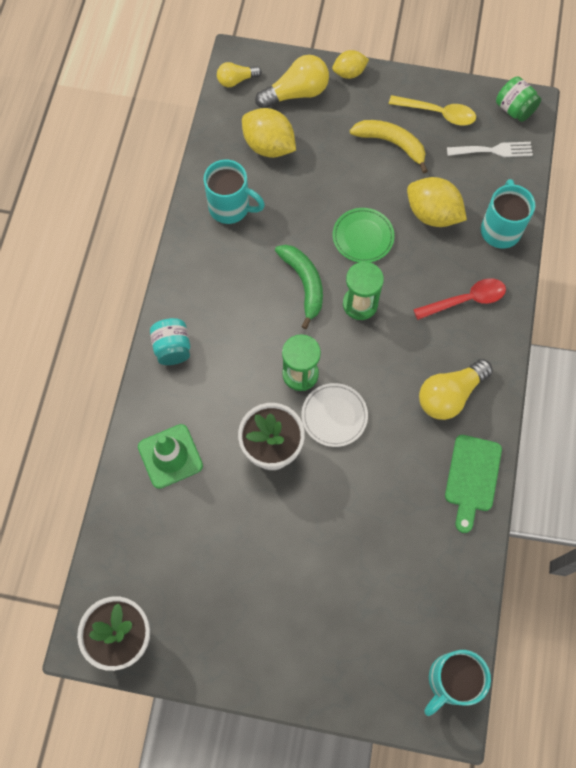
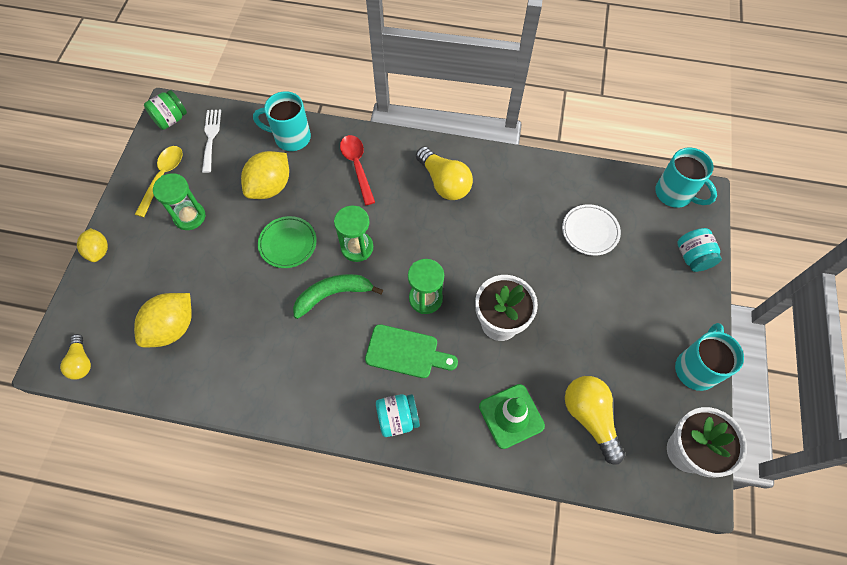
camera: 90 degrees left, 5 degrees down
turquoise mug [204,159,265,224] -> turquoise mug moved to [675,323,744,391]
yellow light bulb [255,55,329,108] -> yellow light bulb moved to [565,376,625,464]
white plate [301,383,368,447] -> white plate moved to [562,204,621,256]
yellow banana [350,120,428,173] -> green hourglass [153,173,206,230]
green cutting board [445,435,502,533] -> green cutting board moved to [365,324,458,378]
none -> turquoise jar [677,228,722,272]

